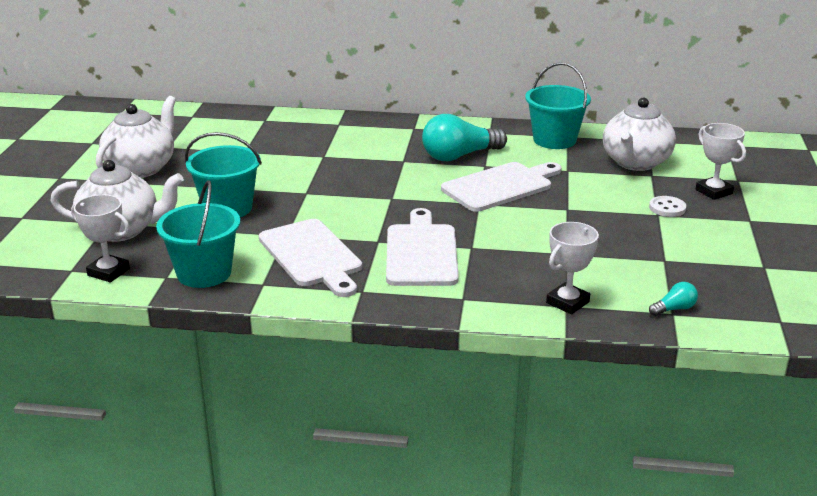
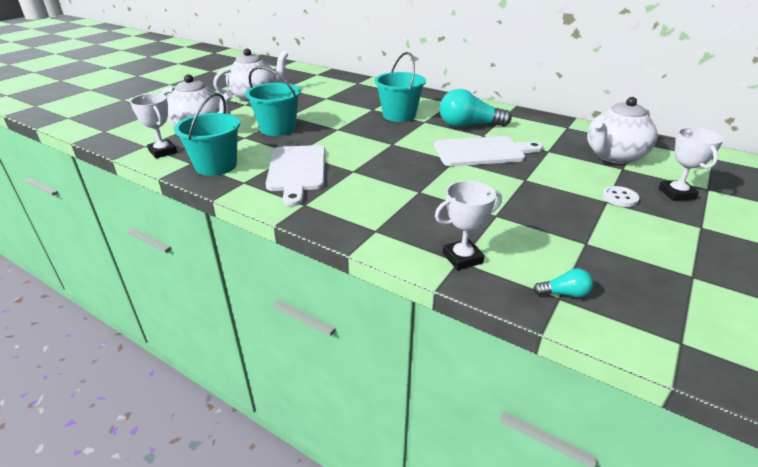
camera: 25 degrees right, 5 degrees up
white cutting board [386,208,459,286] -> none
turquoise bucket [525,62,591,149] -> turquoise bucket moved to [375,52,426,122]

